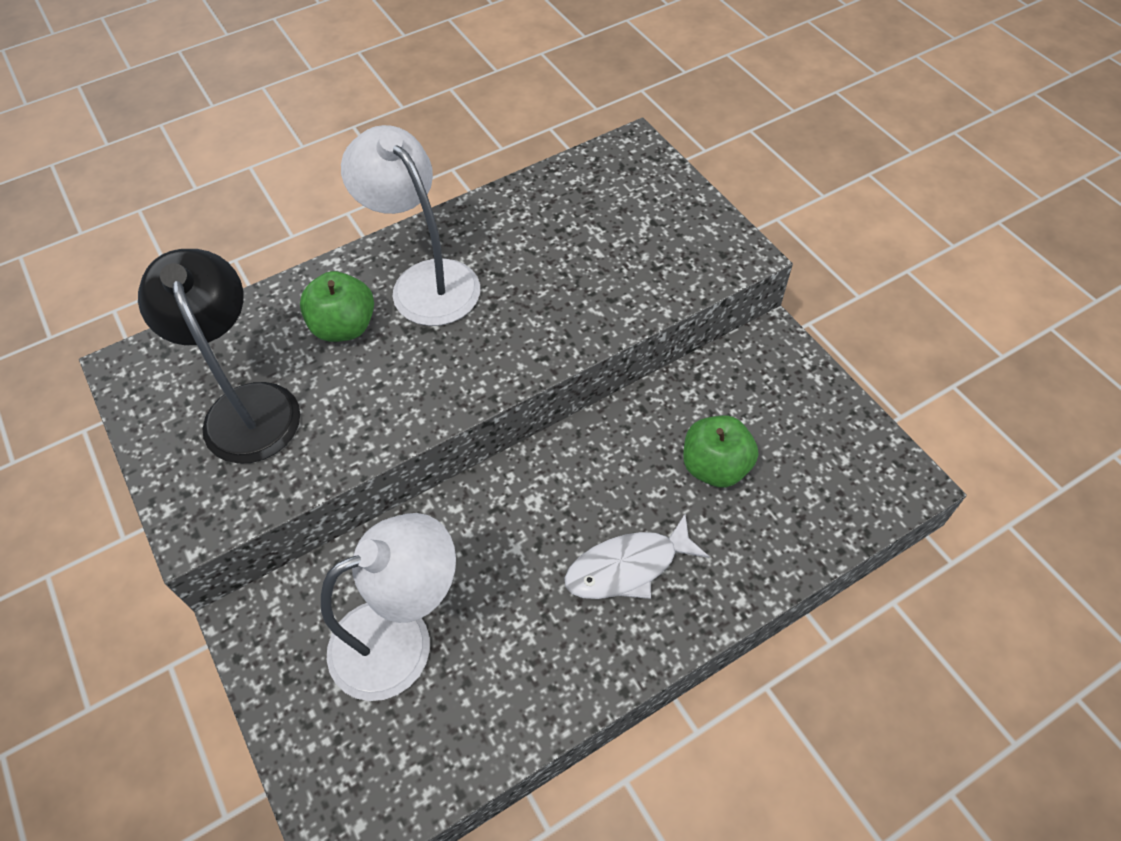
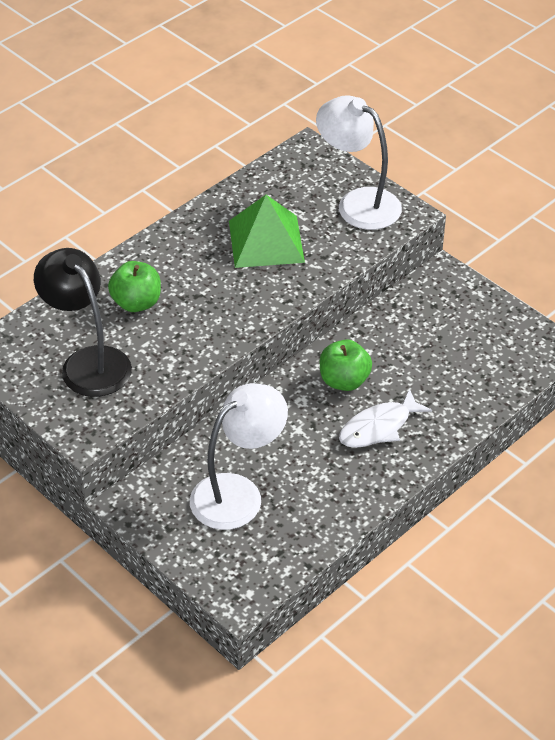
camera: 15 degrees left, 10 degrees down
white lamp [341,125,480,326] -> white lamp moved to [316,95,402,230]
green apple [683,416,758,488] -> green apple moved to [319,339,372,391]
none -> green pyramid [229,195,305,268]

